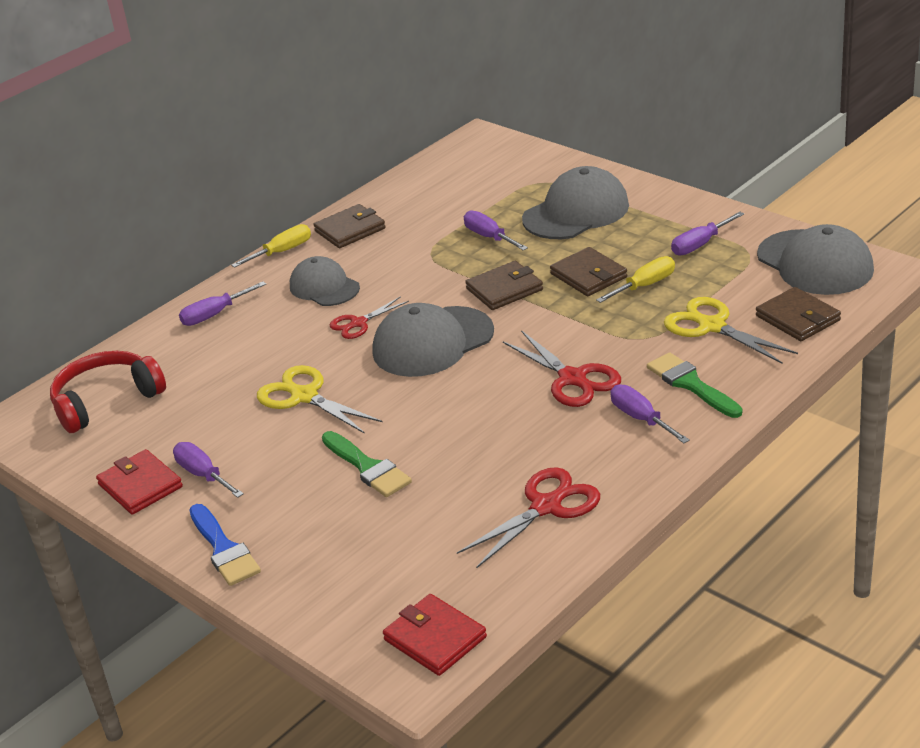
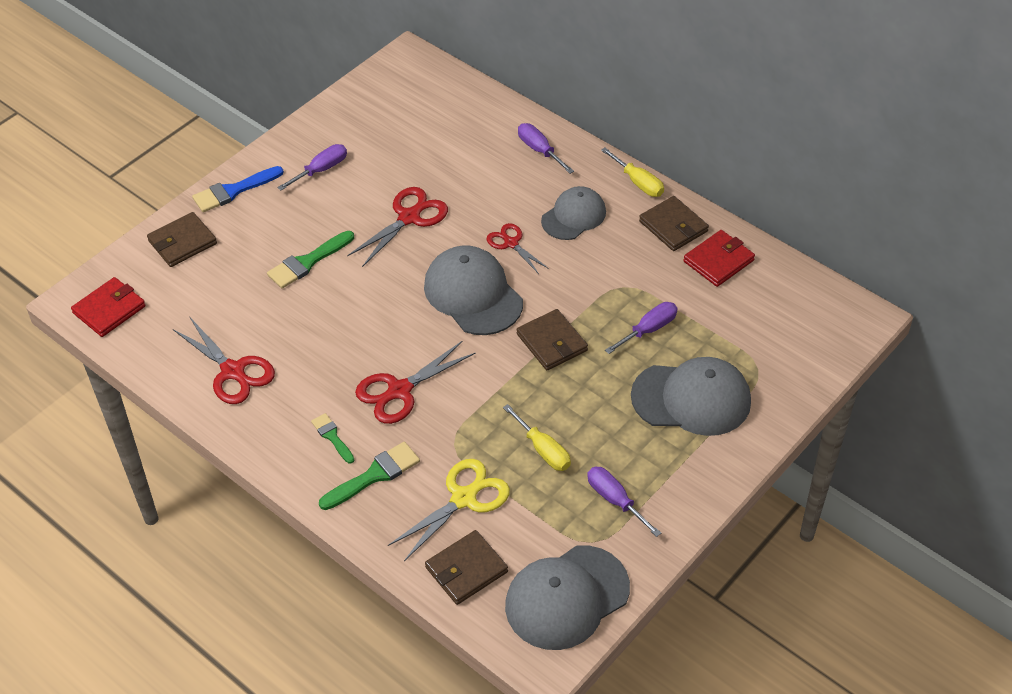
camera: 85 degrees right, 15 degrees up
red headphones [50,351,166,433] -> none
red wallet [96,449,183,515] -> red wallet moved to [683,230,755,287]
yellow scissors [257,365,383,434] -> red scissors [347,187,448,267]
grey cap [522,166,629,239] -> grey cap turned 45 degrees counterclockwise [631,357,751,436]
brown wallet [550,247,627,296] -> brown wallet moved to [147,212,217,267]
purple screwdriver [610,384,690,443] -> green brush [311,413,354,464]

